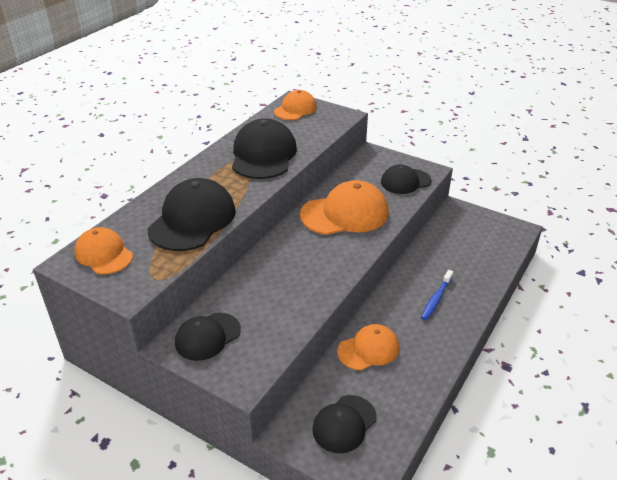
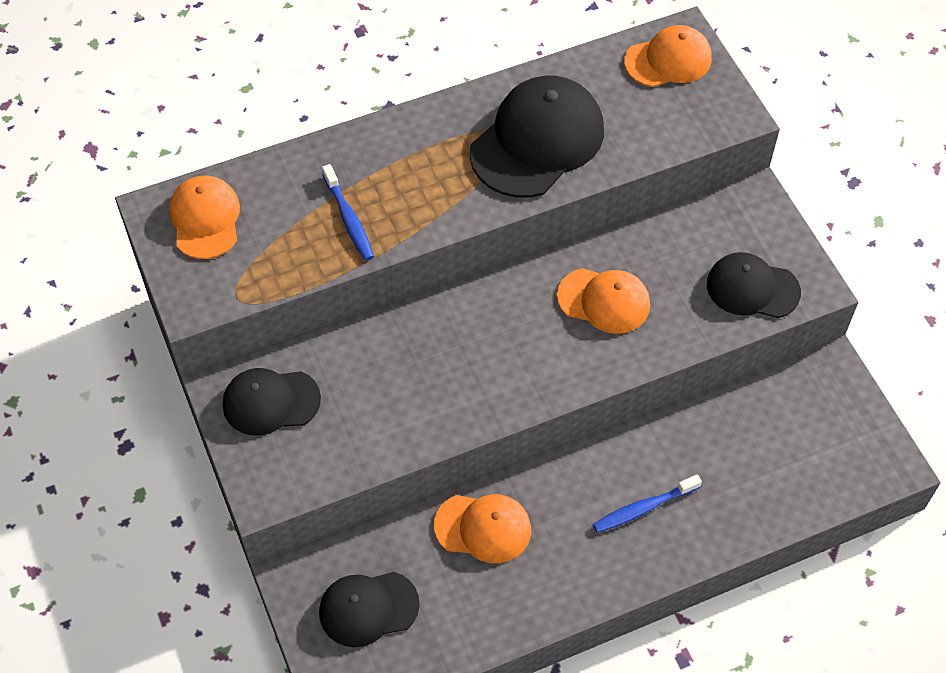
camera: 35 degrees right, 20 degrees up
black cap [147,178,236,251] -> blue toothbrush [322,164,374,261]
orange cap [300,180,389,235] -> orange cap [557,268,650,334], size x0.62

